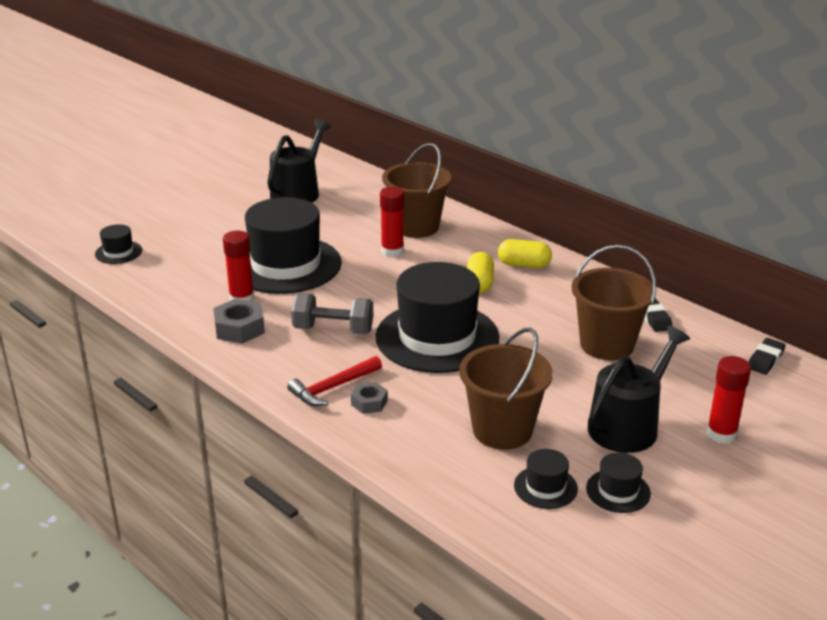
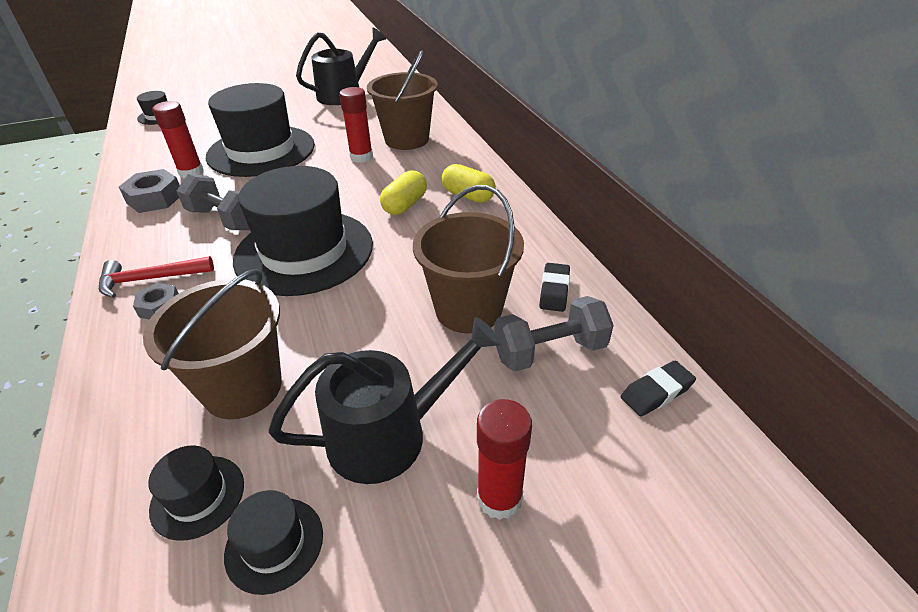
camera: 25 degrees right, 10 degrees up
none -> grey dumbbell [494,296,614,371]

